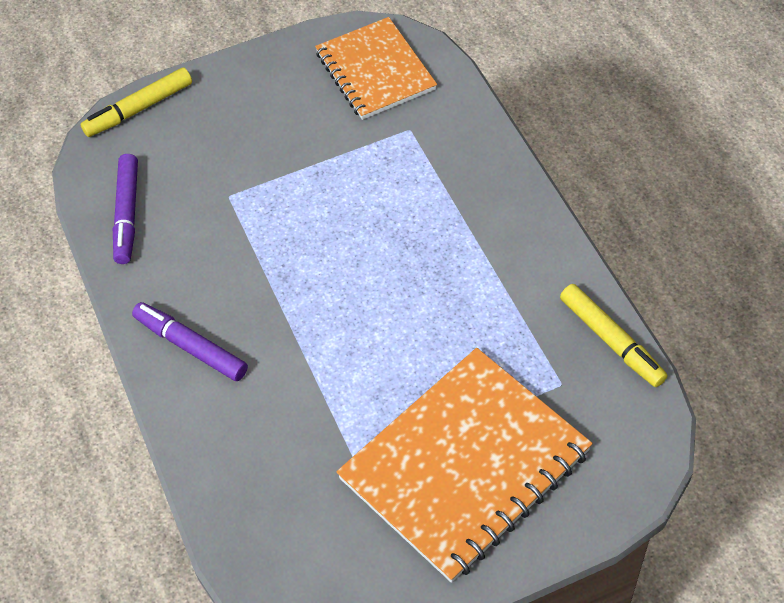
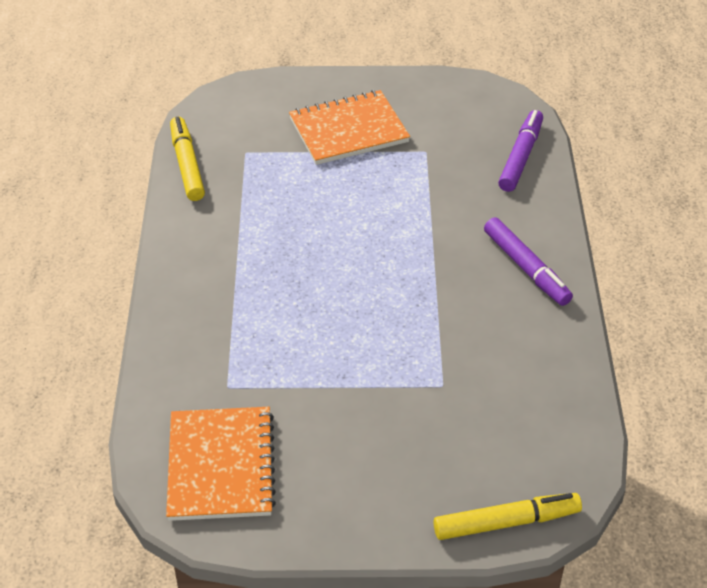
camera: 160 degrees left, 10 degrees down
purple marker [113,154,138,264] -> purple marker moved to [498,110,543,192]
orange notebook [336,348,593,583] -> orange notebook [289,90,410,165], size x0.64

